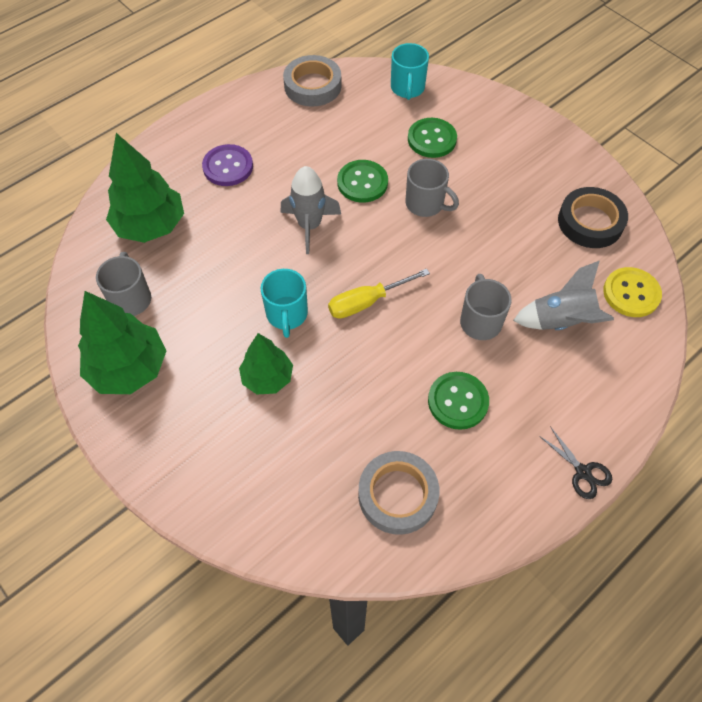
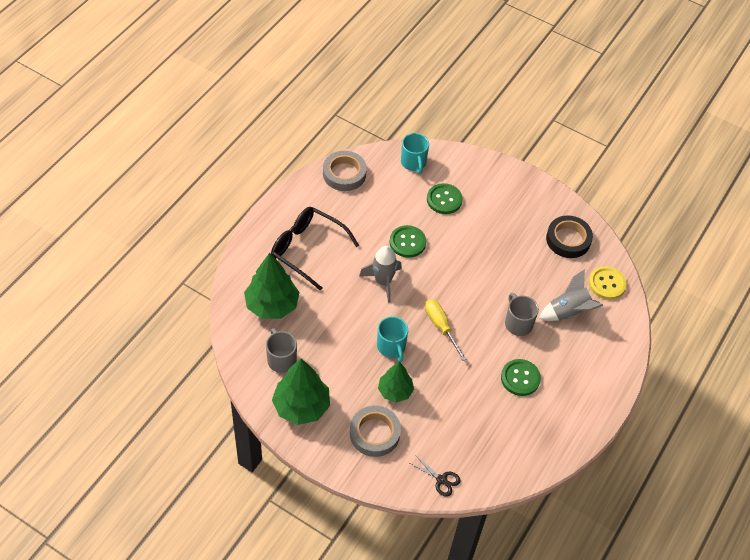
camera: 20 degrees left, 5 degrees down
purple button [202,144,253,186] -> black glasses [271,207,359,291]
yellow screwdriver [328,268,430,319] -> yellow screwdriver turned 105 degrees clockwise [425,299,467,361]
grey tape [358,451,440,535] -> grey tape moved to [350,406,401,457]
grey mug [405,159,459,217] -> none
black scissors [539,426,612,499] -> black scissors moved to [410,456,461,497]

